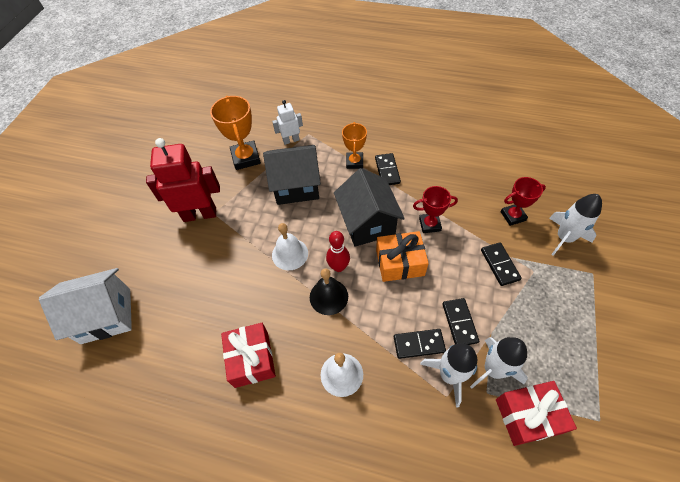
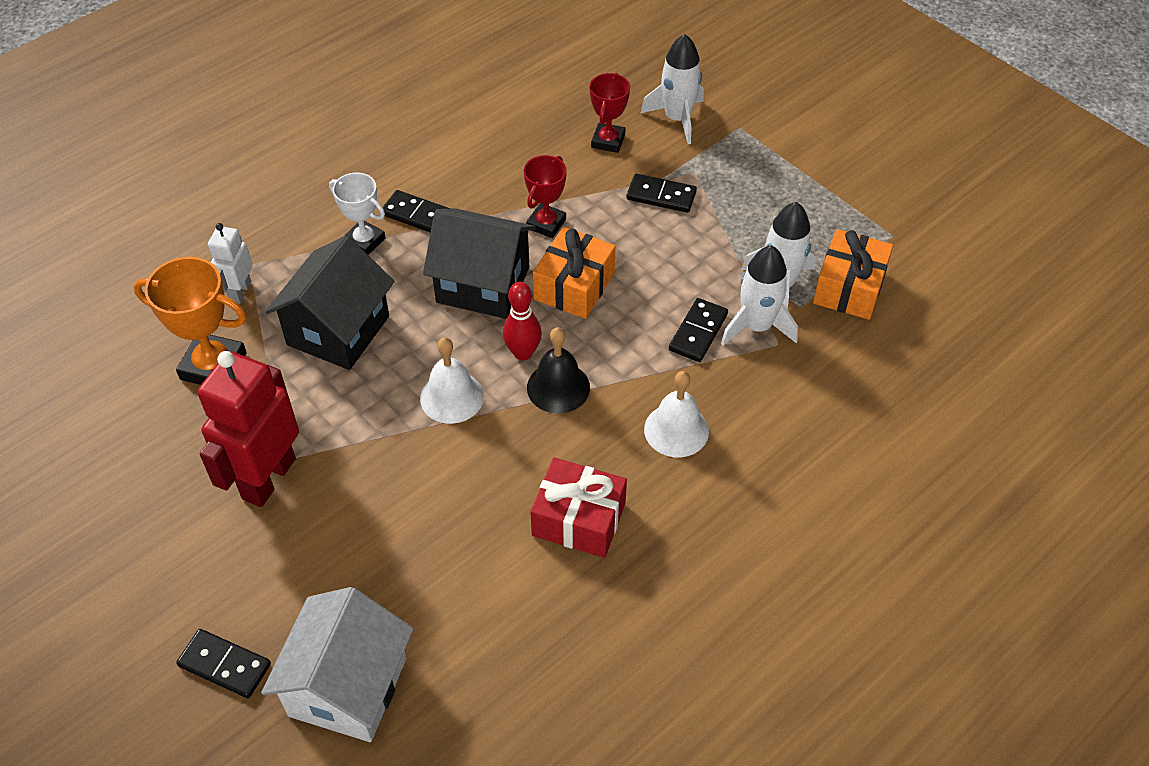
camera: 60 degrees left, 5 degrees down
orange trophy [342,122,367,169] -> white trophy [329,172,386,255]
black domino [442,298,479,345] -> black domino moved to [176,629,271,698]
red gift [496,381,577,446] -> orange gift [813,229,893,320]

